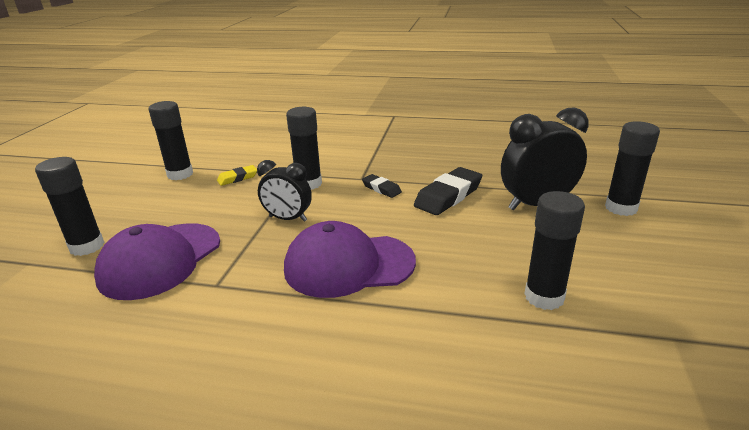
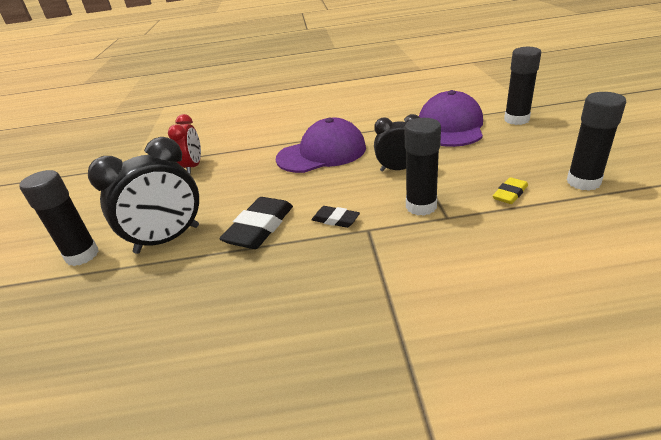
camera: 165 degrees right, 5 degrees up
black glue stick [525,191,585,310] -> red clock [168,114,201,174]

